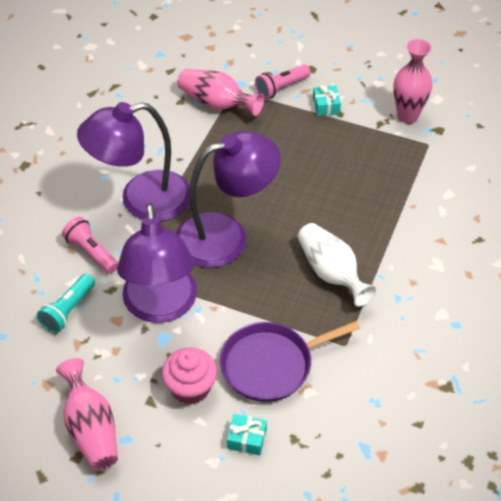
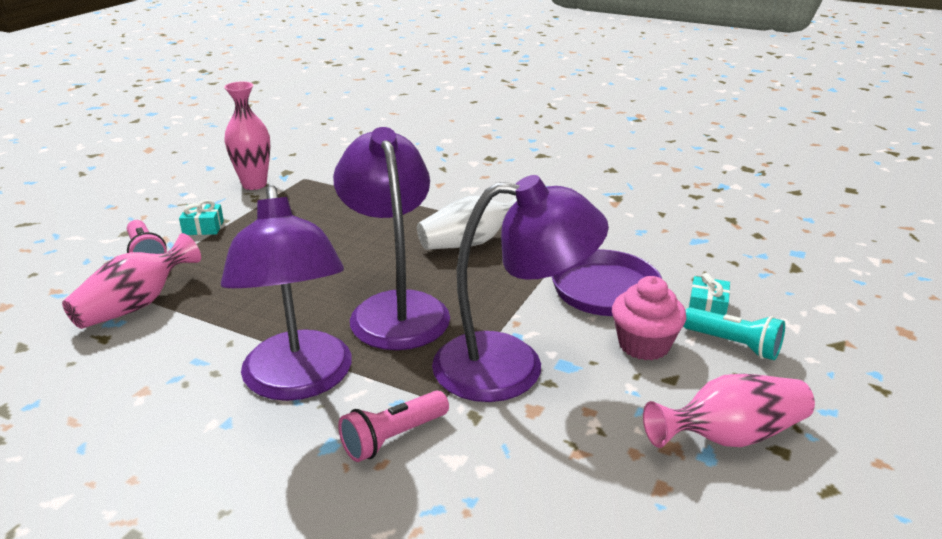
camera: 85 degrees left, 20 degrees down
turquoise flashlight [37,274,95,333] -> turquoise flashlight moved to [683,307,785,360]

